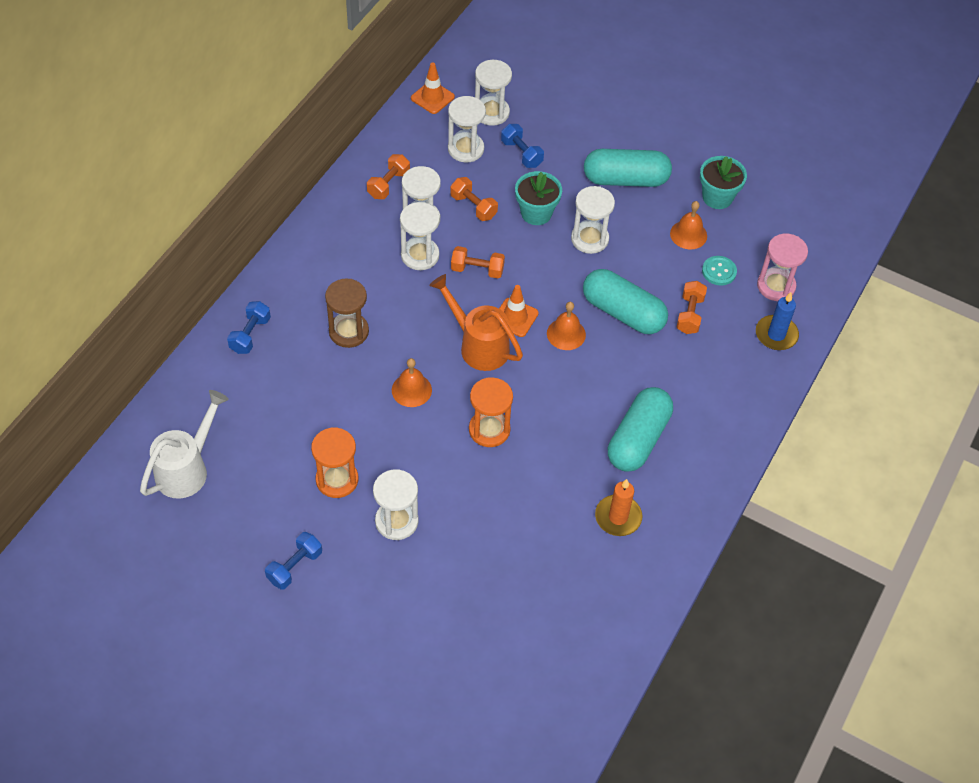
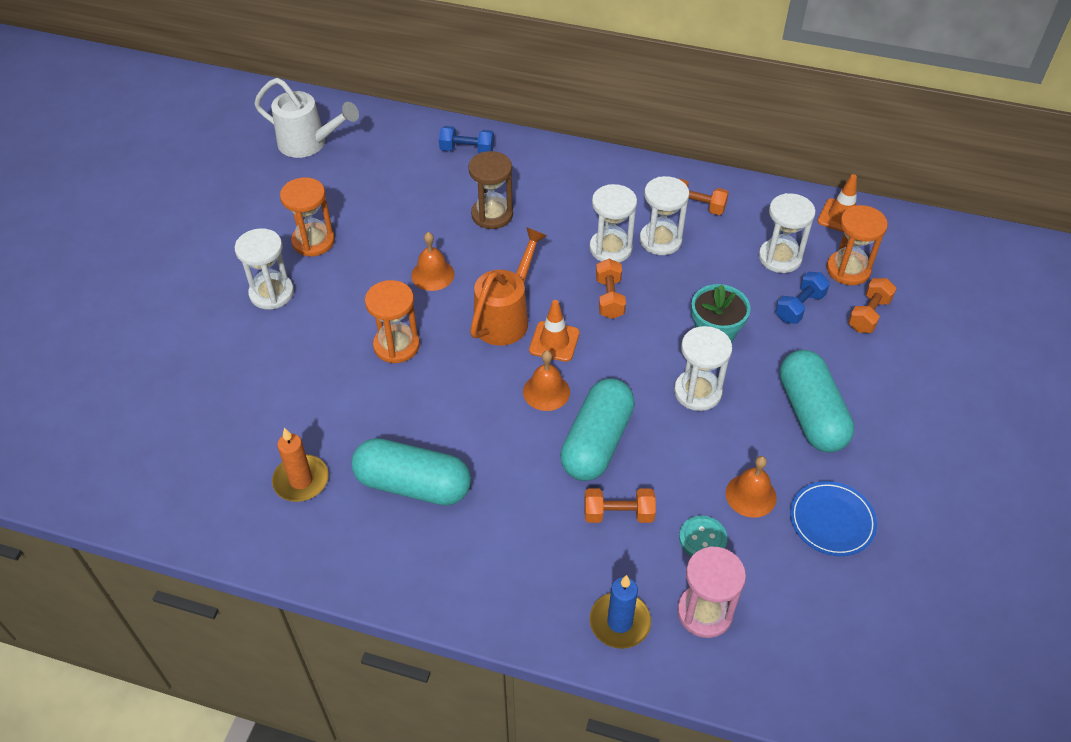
camera: 80 degrees right, 5 degrees down
blue dumbbell [265,532,322,590] -> none
orange dumbbell [450,177,498,221] -> orange dumbbell moved to [848,278,897,333]
white hourglass [475,60,512,126] -> orange hourglass [827,205,888,285]
turquoise flower pot [700,156,747,209] -> blue plate [790,481,877,556]

